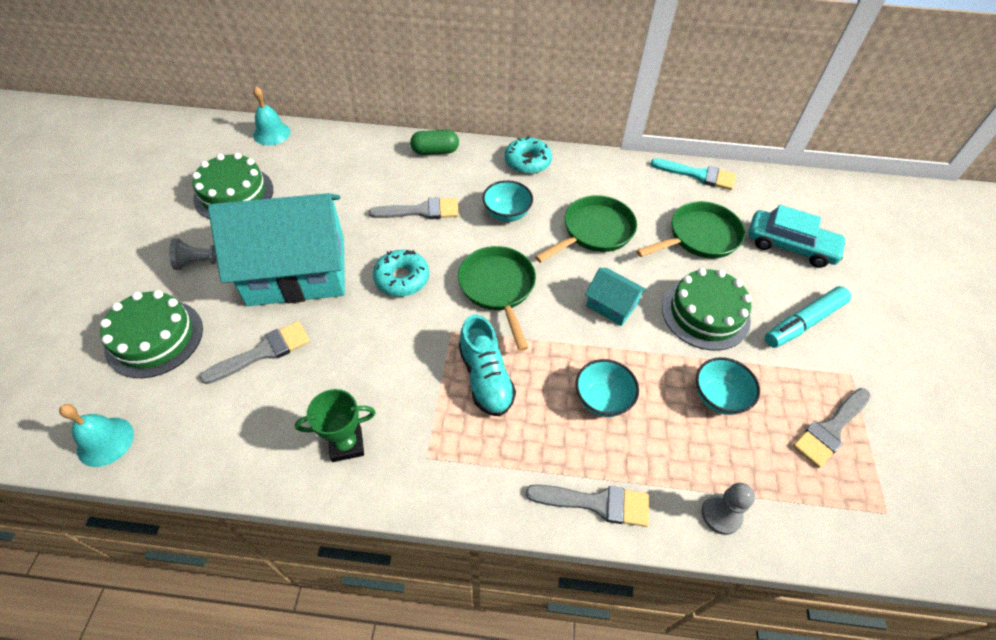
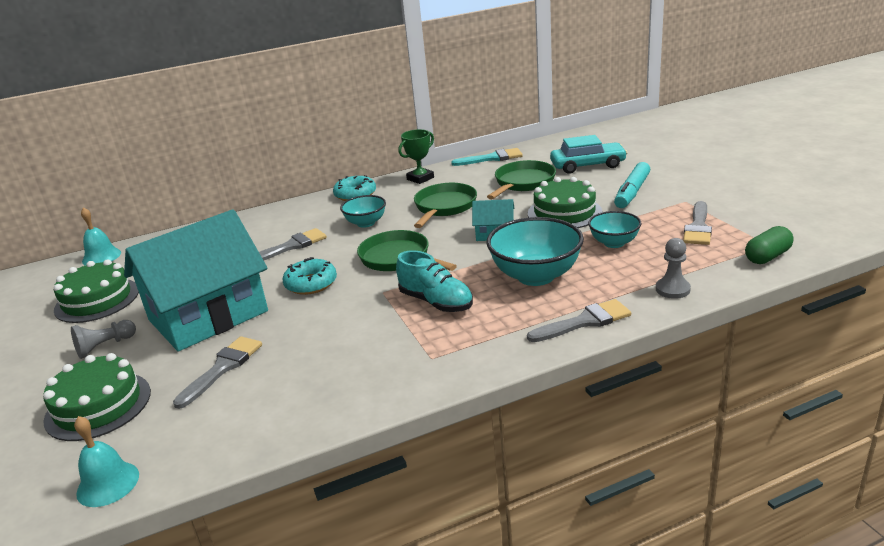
camera: 25 degrees left, 25 degrees down
green trophy [295,389,376,462] -> green trophy moved to [398,129,434,184]
green capsule [410,130,459,155] -> green capsule moved to [745,226,793,264]
turquoise bowl [575,359,639,417] -> turquoise bowl [487,217,584,286], size x1.73

